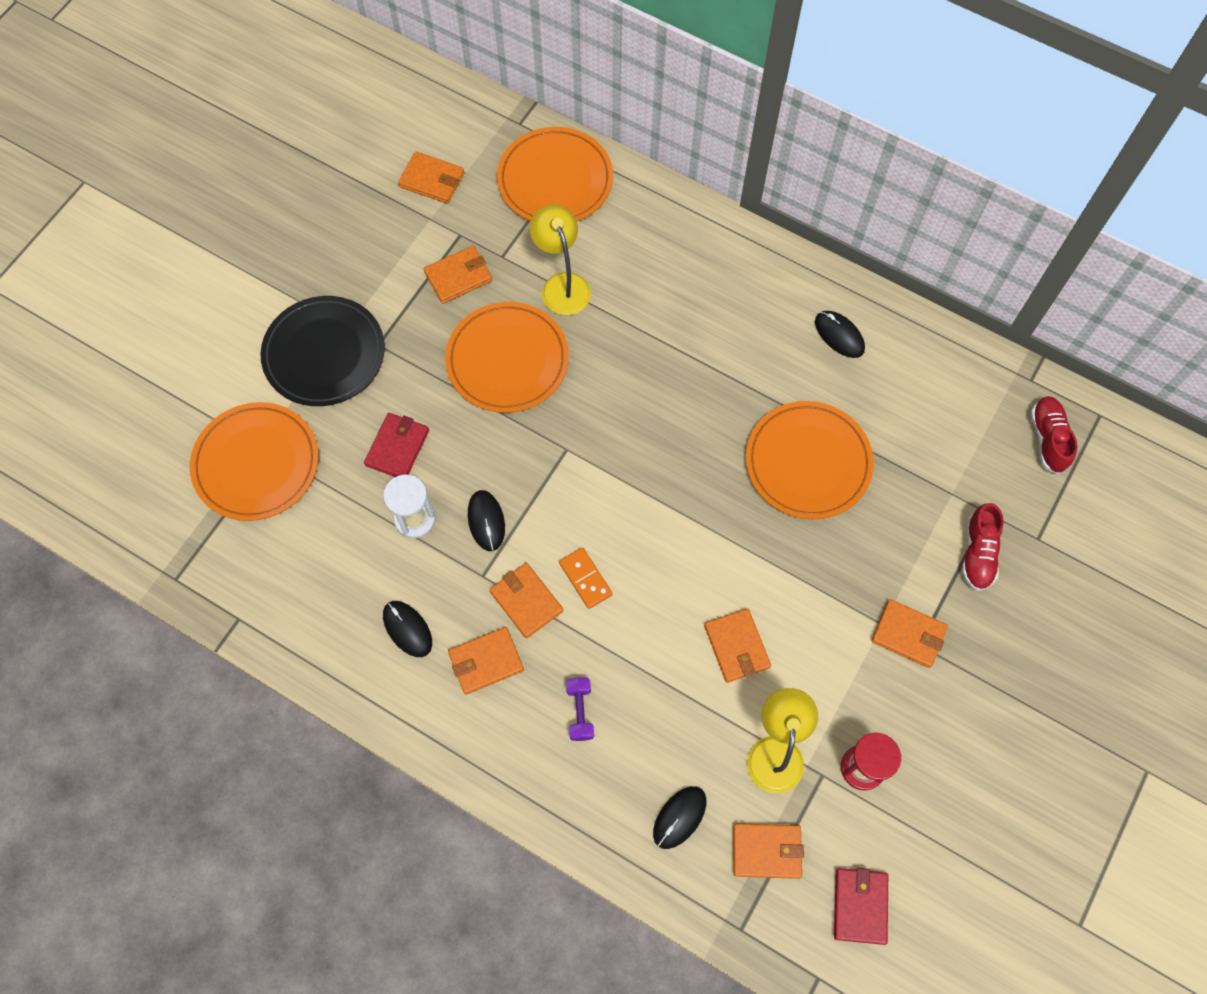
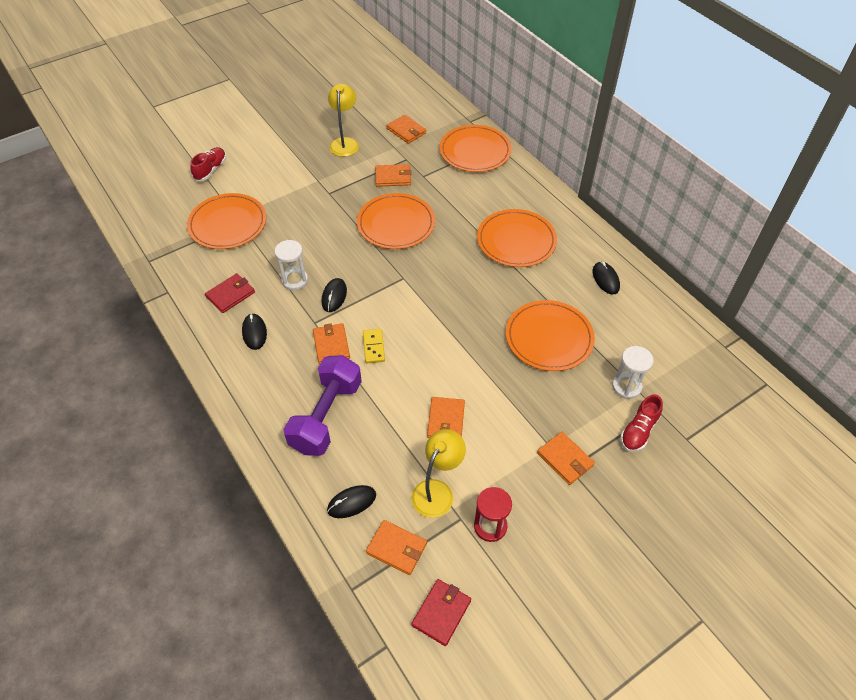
camera: 25 degrees right, 15 degrees down
black plate [260,296,385,406] -> none
red wallet [364,413,429,477] -> red wallet moved to [205,273,255,313]
orange wallet [448,627,524,695] -> none
yellow lamp [530,205,591,315] -> yellow lamp moved to [328,83,359,157]
orange domino [559,547,613,609] -> yellow domino [363,329,385,363]
purple dumbbell [566,677,594,741] -> purple dumbbell [283,355,362,456], size x2.38
red shoe [1030,396,1077,474] -> red shoe moved to [190,147,226,181]
none -> orange plate [477,209,557,267]
none -> white hourglass [612,346,654,399]

